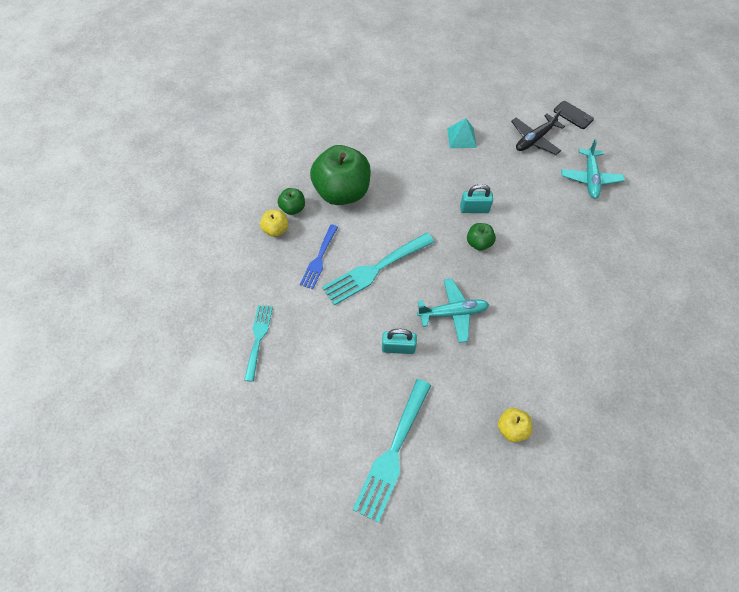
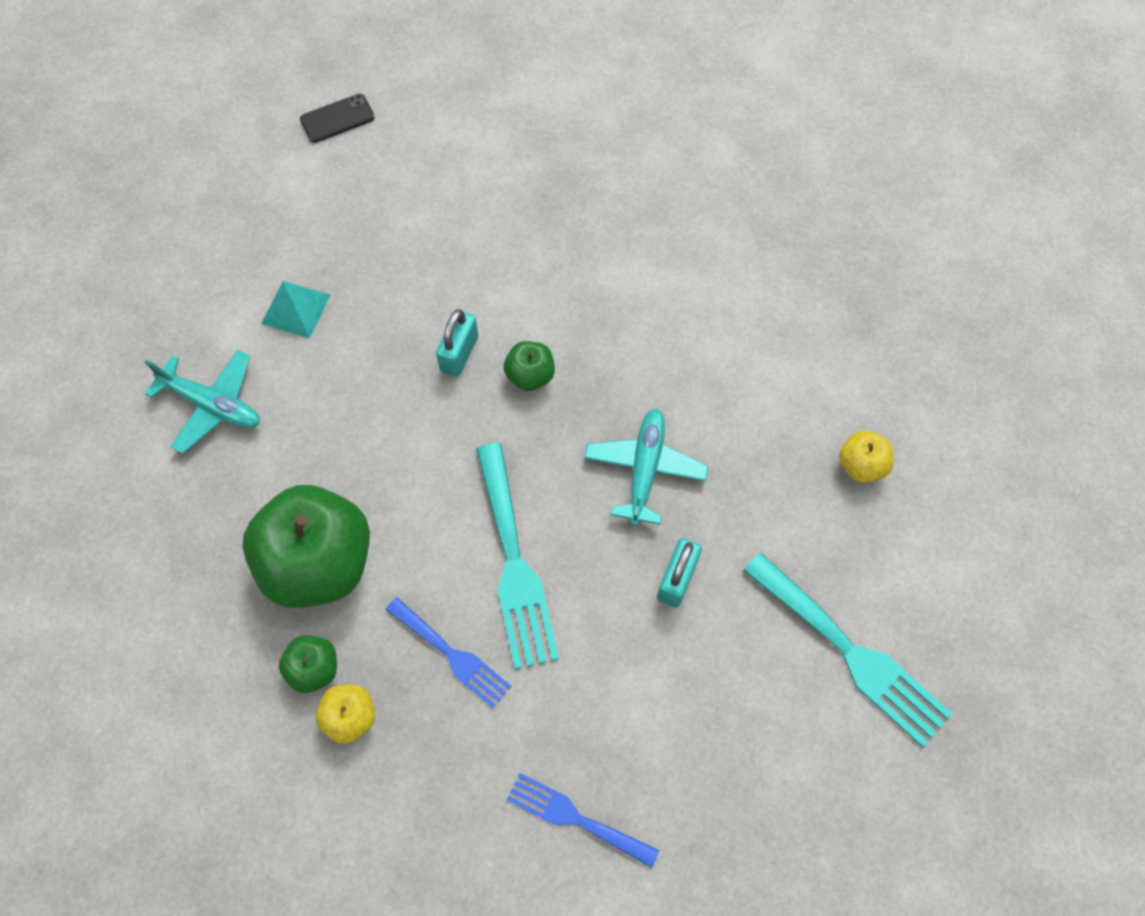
camera: 70 degrees left, 5 degrees up
turquoise fork [244,305,273,382] -> blue fork [507,773,659,868]
black plane [511,109,565,155] -> none
turquoise plane [561,139,625,199] -> turquoise plane moved to [145,350,260,454]

